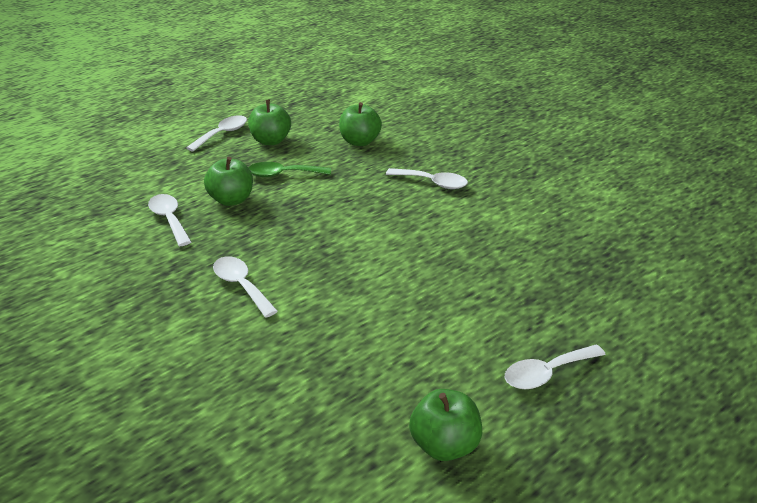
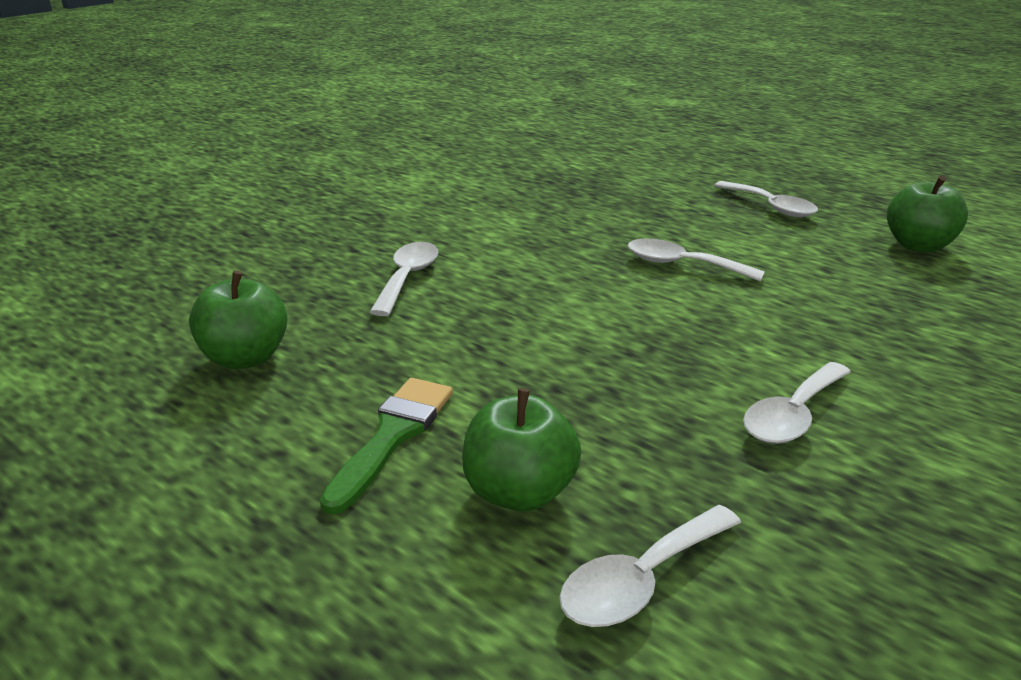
camera: 100 degrees left, 5 degrees down
white spoon [186,115,247,151] -> white spoon moved to [628,238,765,282]
green apple [248,100,291,145] -> none
green spoon [249,162,331,177] -> green brush [320,378,453,515]

